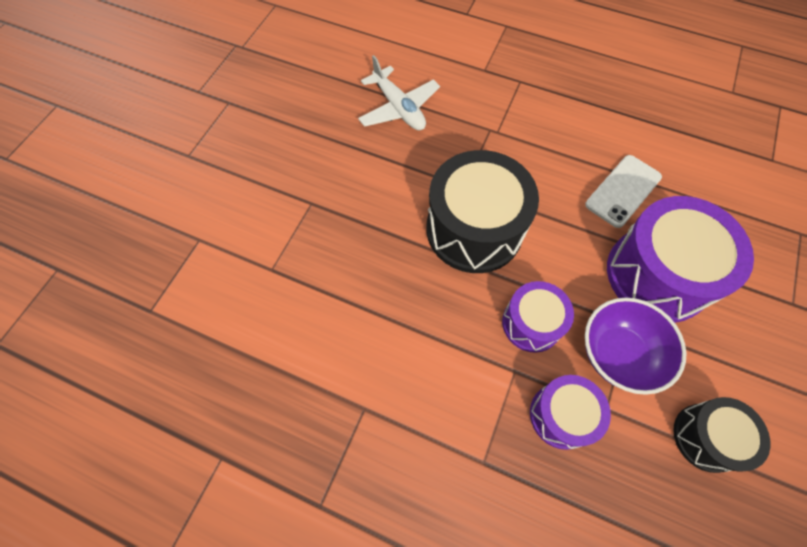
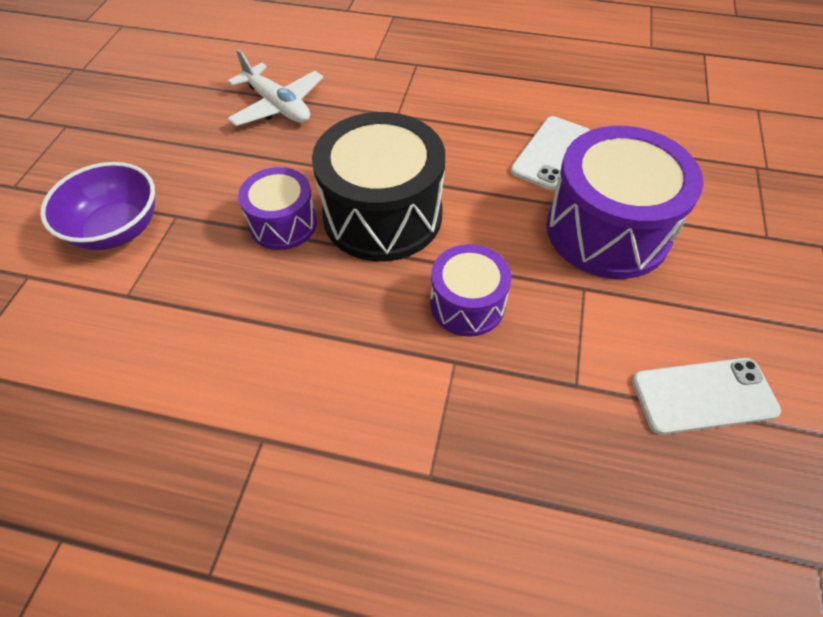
camera: 10 degrees left, 10 degrees down
purple drum [530,375,611,450] -> purple drum moved to [238,167,317,250]
purple bowl [585,298,686,395] -> purple bowl moved to [40,162,155,250]
black drum [673,397,770,473] -> white phone [632,358,781,435]

